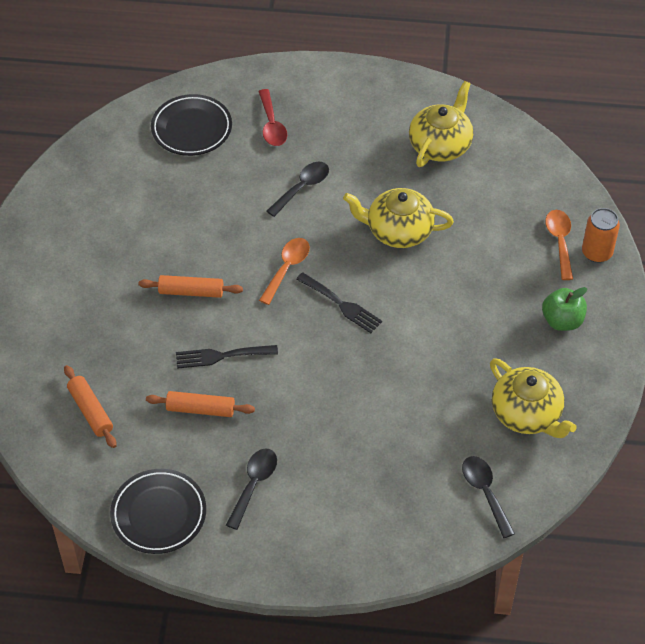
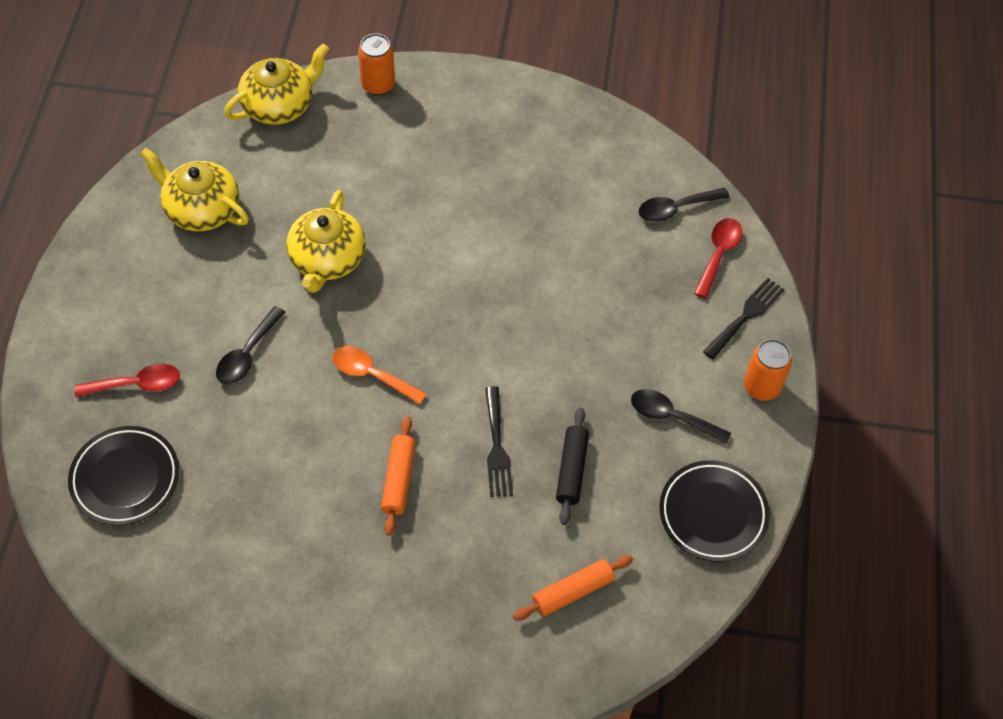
camera: 90 degrees left, 5 degrees up
orange rolling pin [146,391,255,417] -> black rolling pin [556,408,589,525]
black spoon [267,162,329,217] -> black spoon turned 105 degrees counterclockwise [216,306,285,384]
black fork [296,272,382,333] -> black fork moved to [703,278,785,359]
yellow teapot [490,358,577,438] -> yellow teapot moved to [224,44,329,125]
green apple [542,287,587,331] -> none
orange spoon [545,210,573,280] -> none
none -> red spoon [694,218,742,298]
none -> orange can [744,339,792,401]

